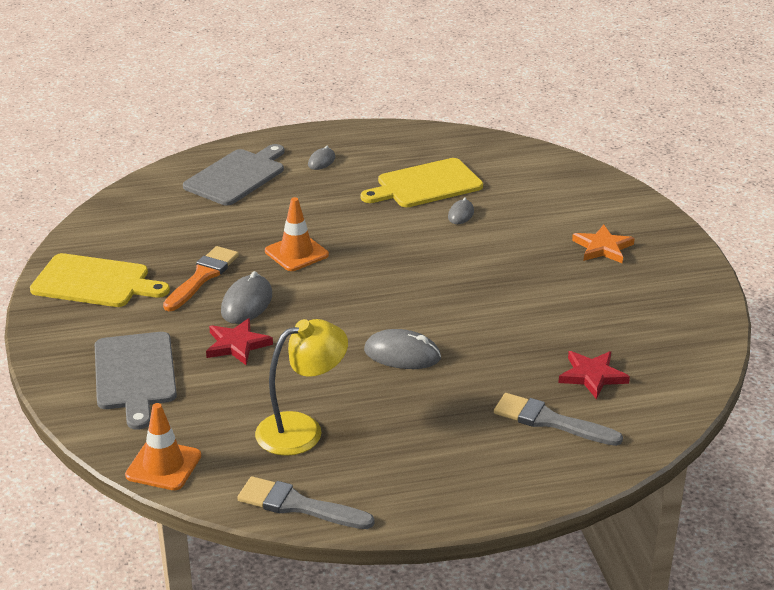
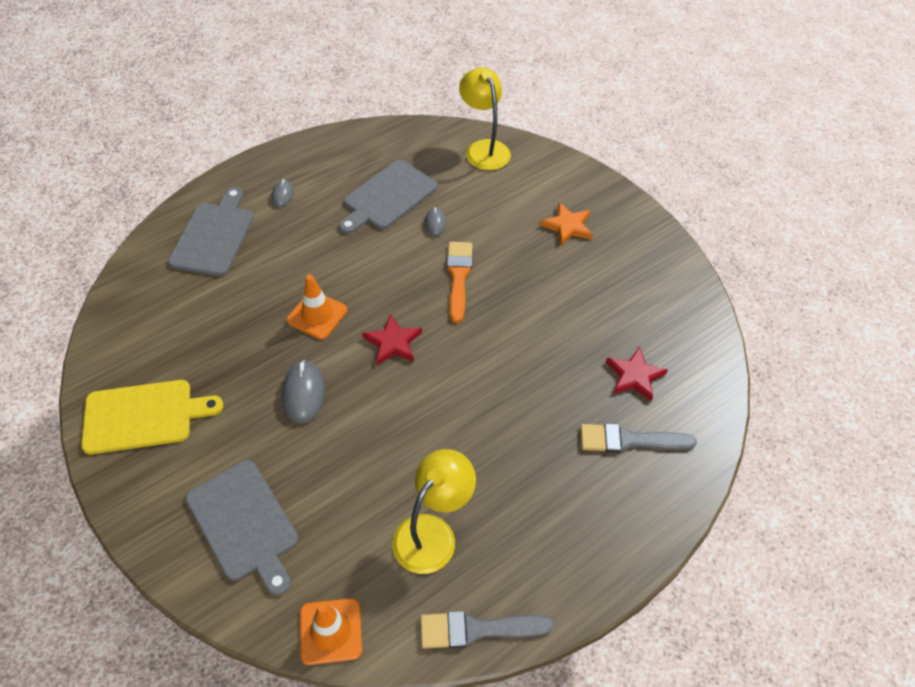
camera: 25 degrees left, 20 degrees up
orange brush [163,246,239,311] -> orange brush moved to [447,242,472,323]
red star [206,318,273,365] -> red star moved to [362,314,422,365]
yellow cutting board [361,158,483,207] -> grey cutting board [339,160,438,234]
grey mouse [364,329,441,369] -> none
none -> yellow lamp [459,67,511,170]

